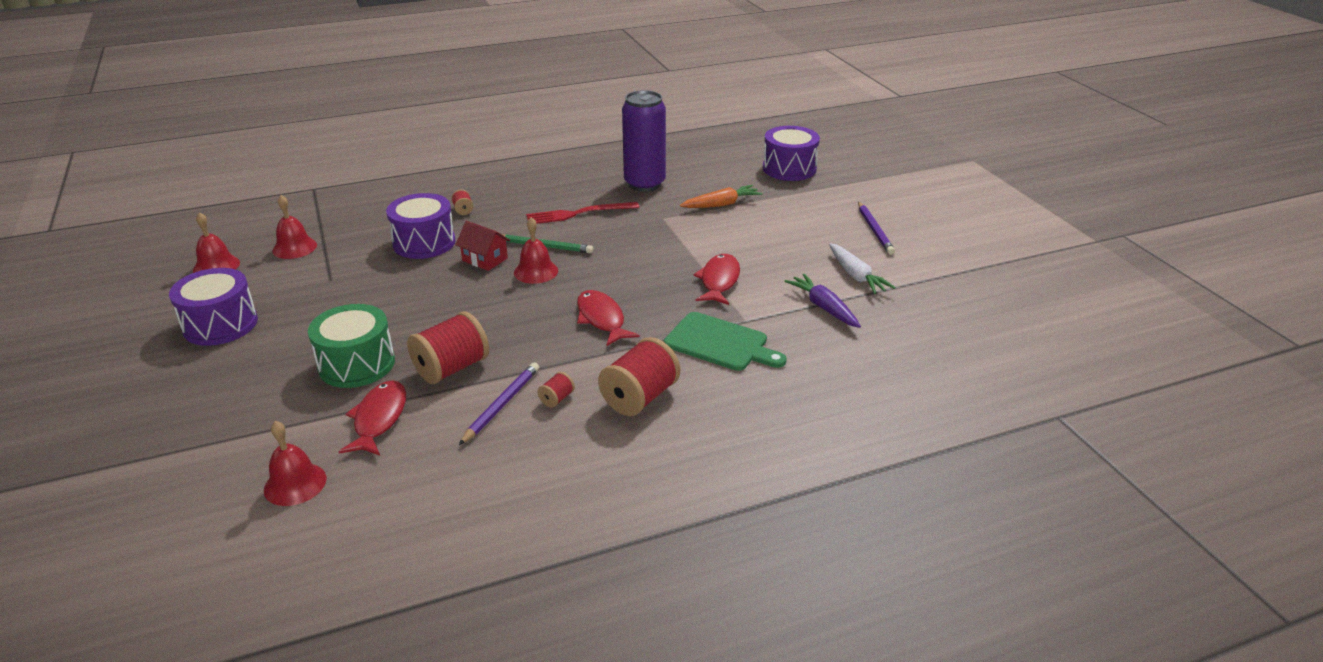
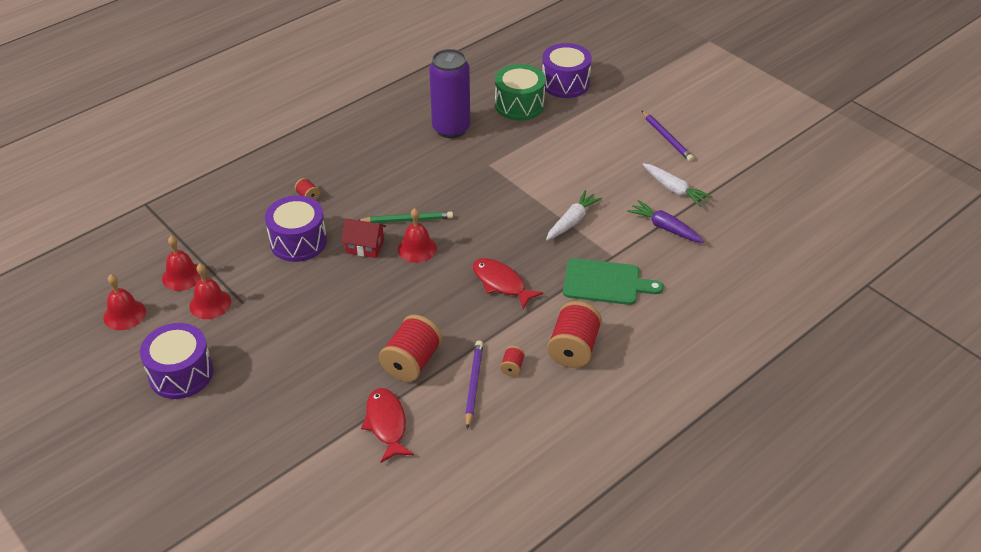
camera: 20 degrees left, 10 degrees up
red bell [264,421,326,506] -> red bell moved to [189,263,231,319]
green drum [308,304,395,388] -> green drum moved to [495,64,546,121]
red fork [526,202,639,224] -> none
orange carrot [680,185,762,208] -> none
red fish [693,254,740,305] -> white carrot [546,190,602,240]

